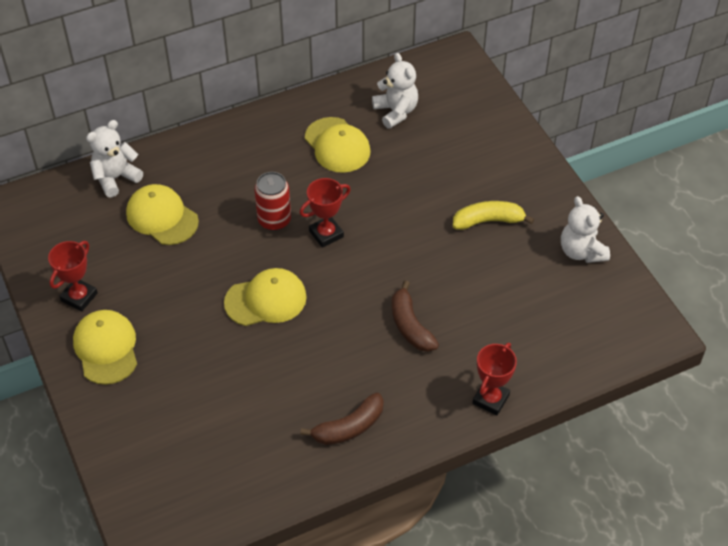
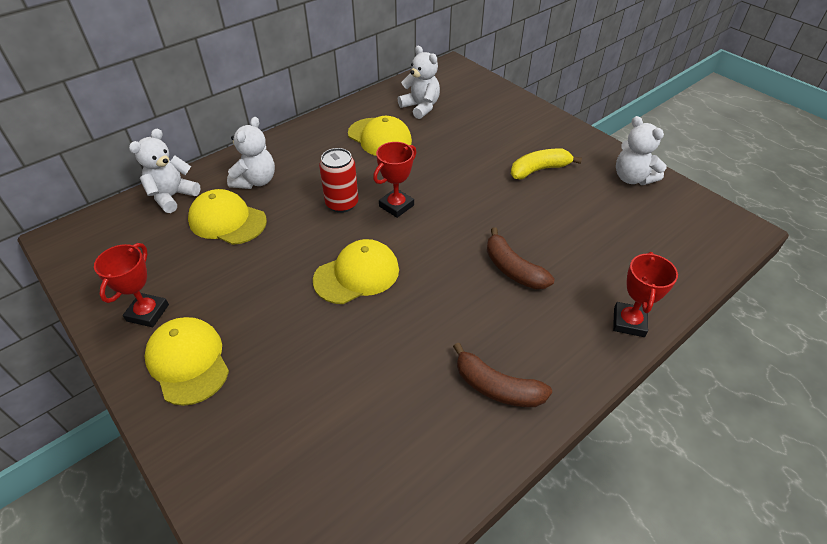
camera: 15 degrees left, 5 degrees down
brown banana [300,392,384,445] -> brown banana turned 75 degrees clockwise [453,343,552,407]
none -> white teddy bear [227,117,275,189]

